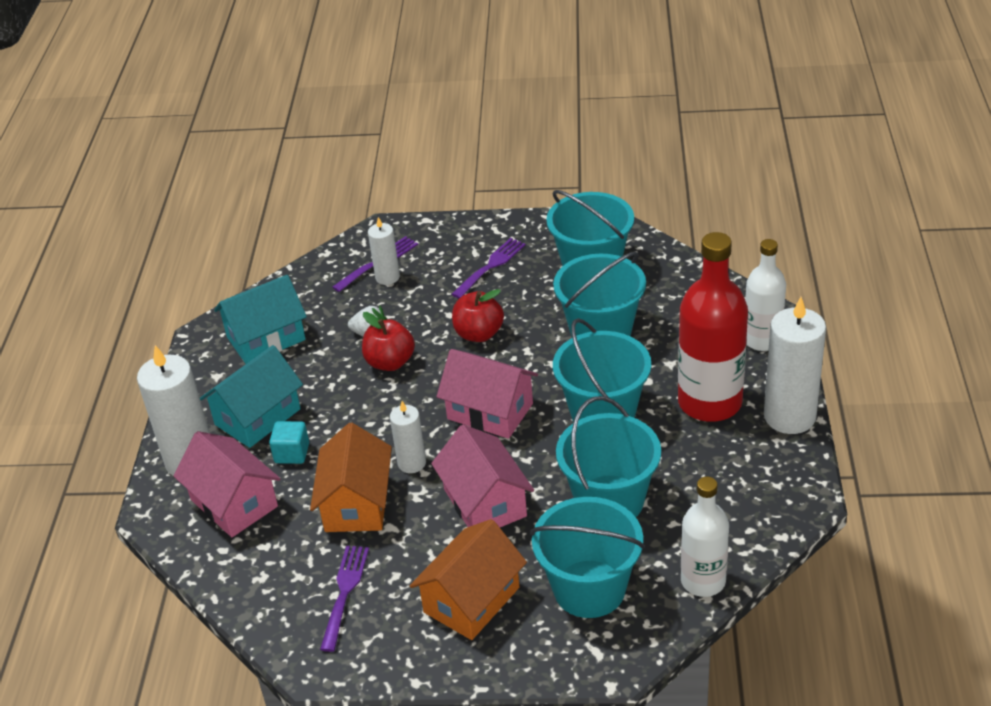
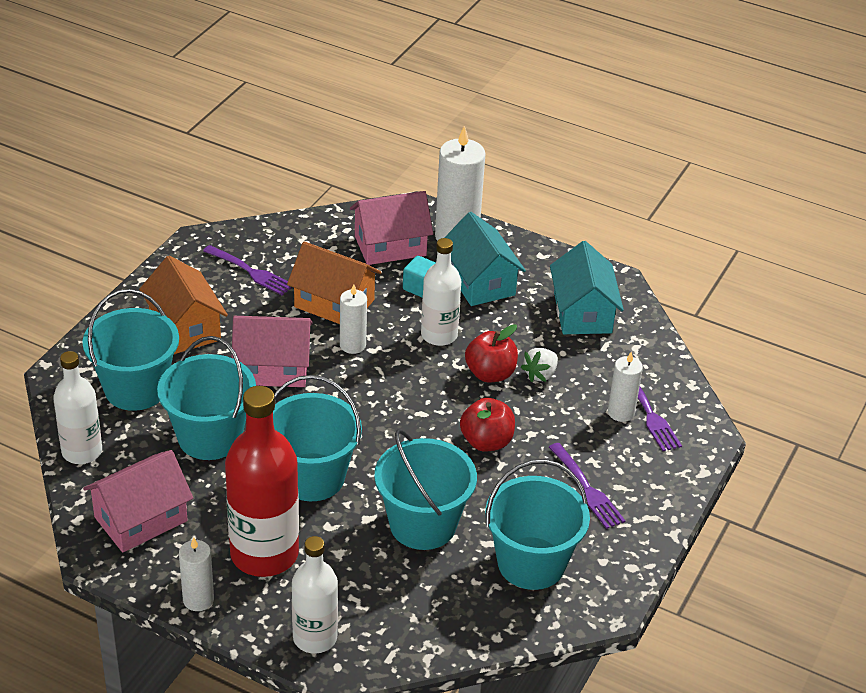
camera: 110 degrees right, 0 degrees up
pink house [437,349,538,439] -> pink house moved to [83,450,193,552]
white candle [764,297,826,434] -> white candle [179,537,214,611], size x0.55
none -> white bottle [421,238,461,346]

